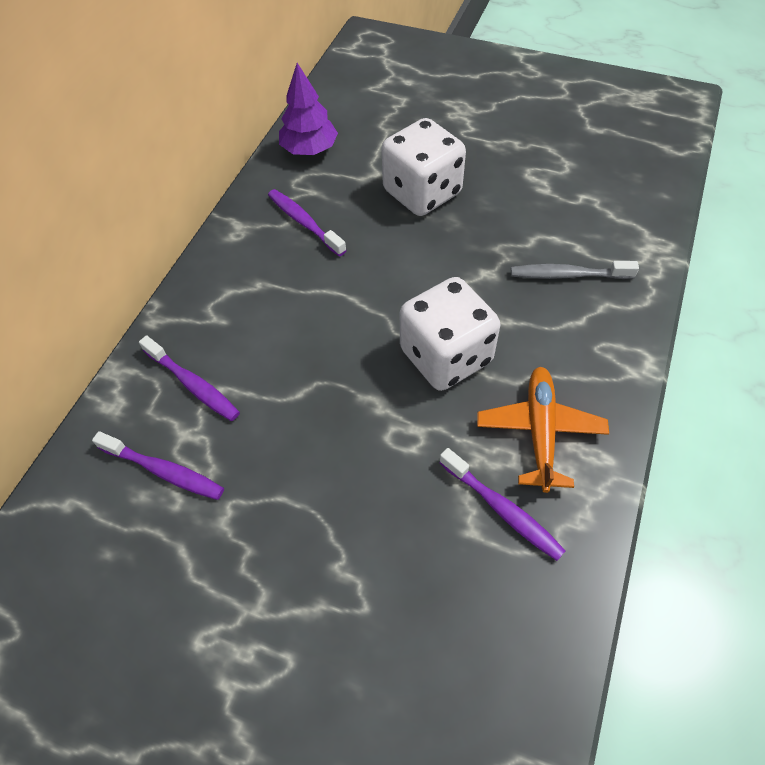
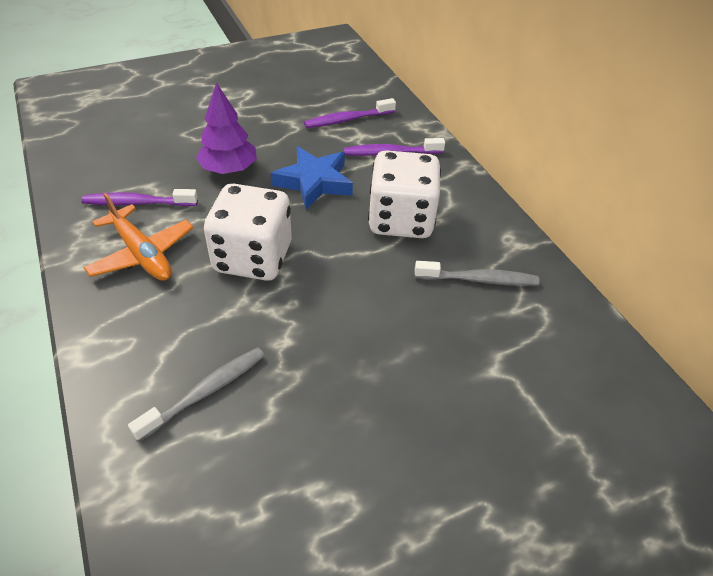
camera: 130 degrees right, 10 degrees down
purple toothbrush [268,189,347,257] -> grey toothbrush [415,261,540,286]
purple tree [279,63,338,155] -> purple tree moved to [196,83,257,174]
white dice [382,118,466,216] -> white dice moved to [368,150,441,238]
none -> blue star [271,147,353,209]

